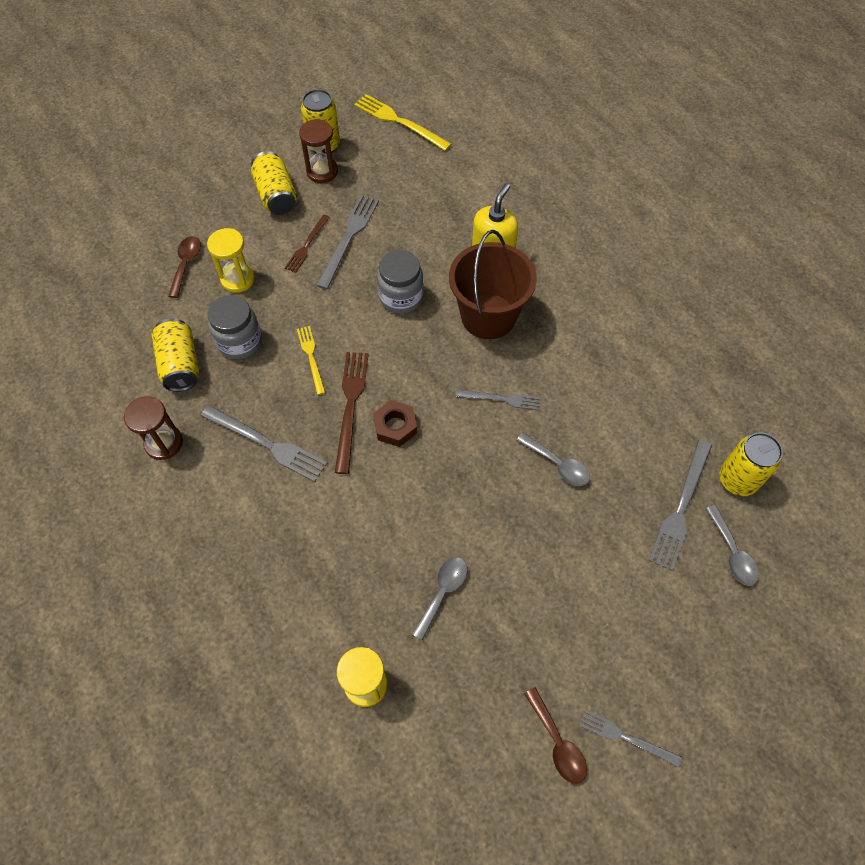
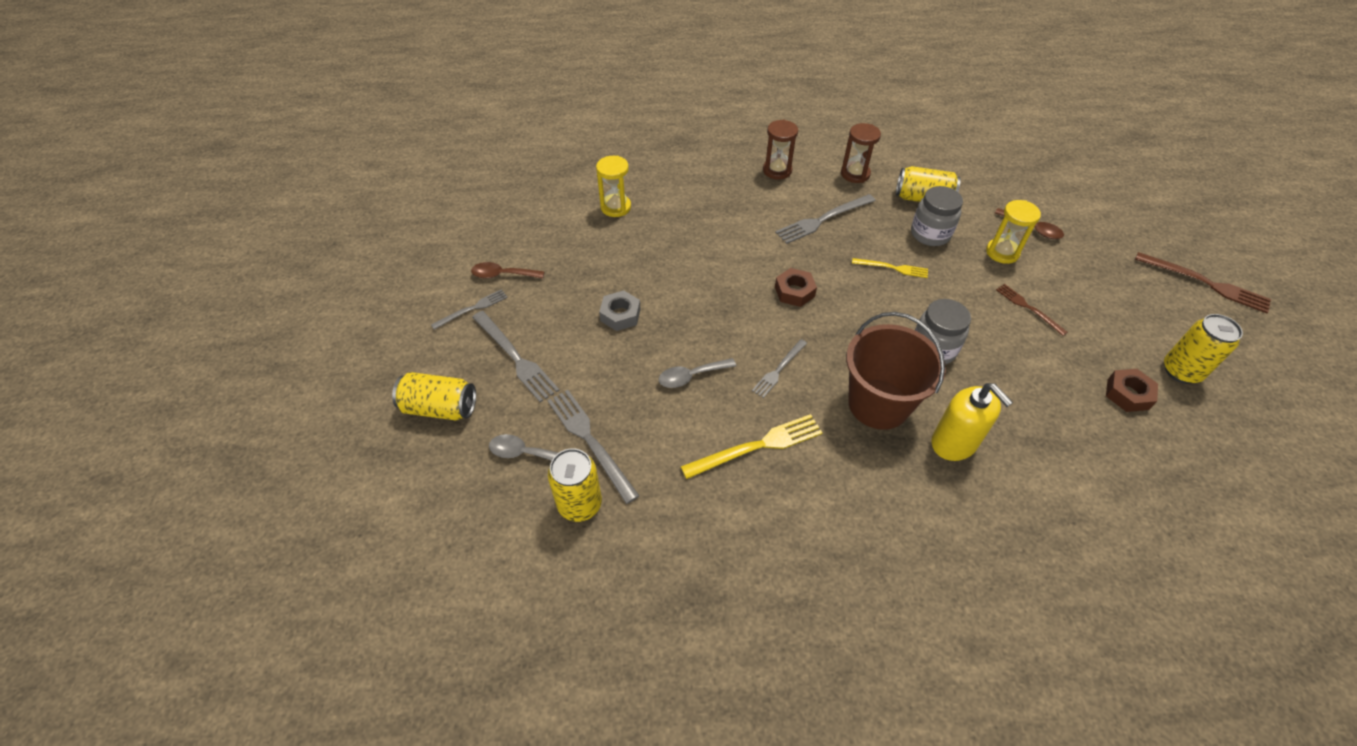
camera: 120 degrees right, 10 degrees down
yellow can [251,151,297,215] -> yellow can moved to [392,372,476,420]
brown hourglass [299,119,338,183] -> brown hourglass moved to [763,120,798,180]
grey fork [316,195,379,289] -> grey fork moved to [472,311,560,402]
brown fork [335,352,369,474] -> brown fork moved to [1135,252,1271,313]
yellow fork [354,94,452,151] -> yellow fork moved to [681,414,823,479]
grey spoon [412,557,468,640] -> none
none -> grey nut [599,290,641,331]
none -> brown nut [1106,369,1158,412]

